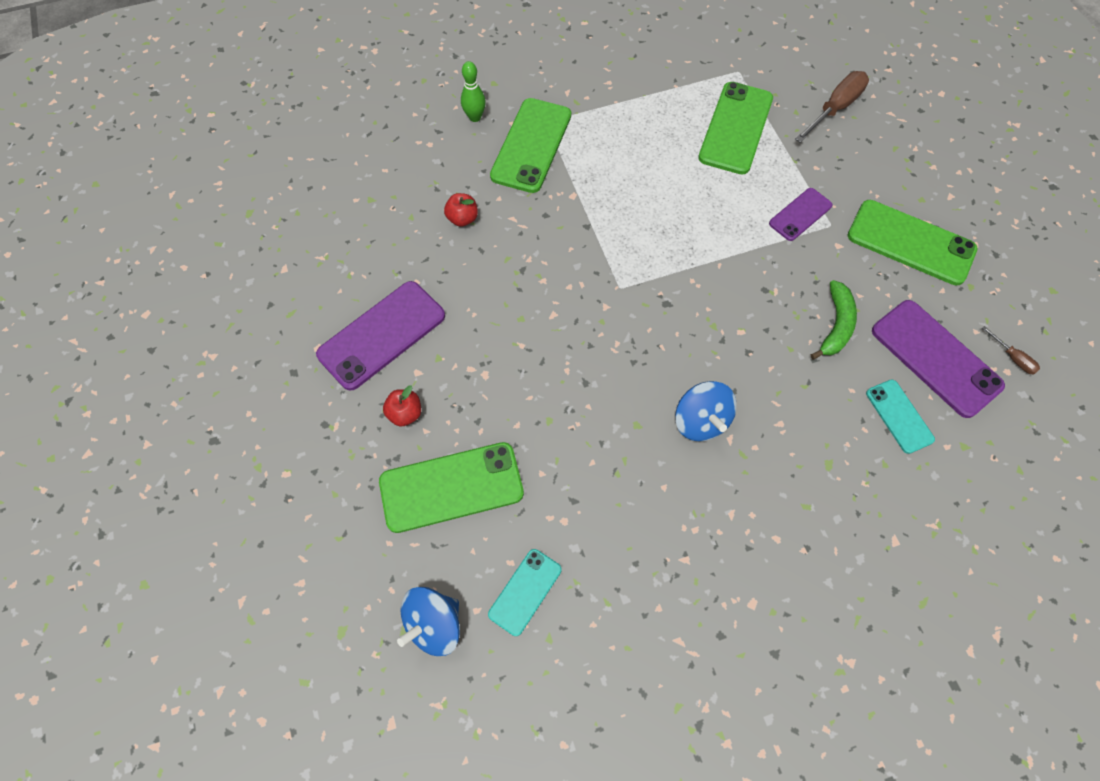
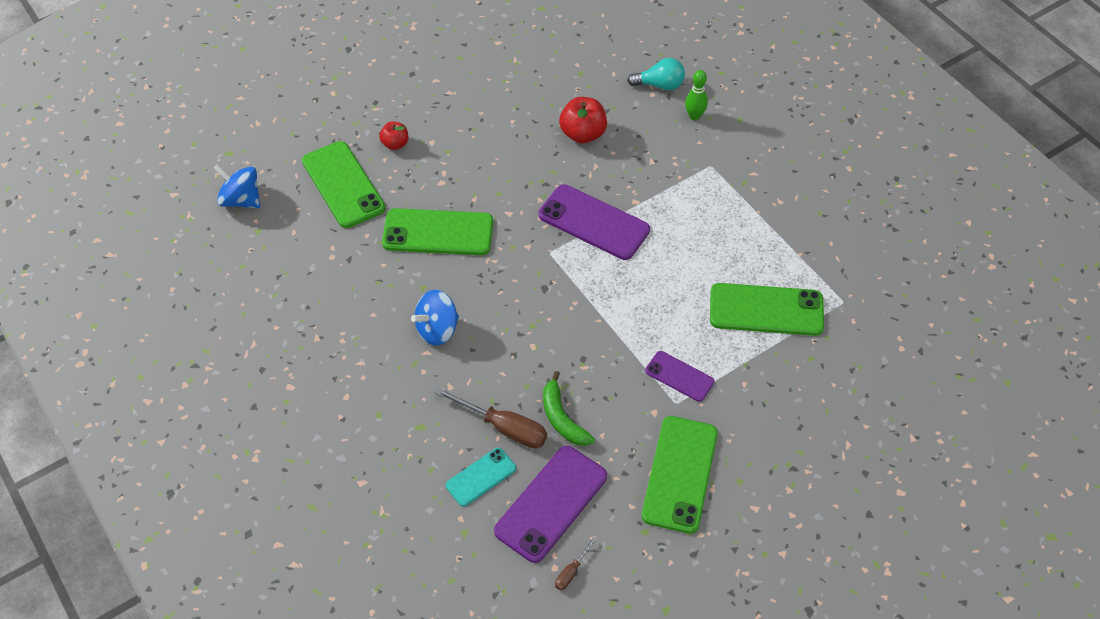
camera: 75 degrees right, 10 degrees down
purple phone [316,281,445,391] -> purple phone moved to [539,184,650,260]
red apple [444,193,478,227] -> red apple [559,97,607,144], size x1.64
turquoise phone [488,549,562,636] -> none
green phone [490,98,571,193] -> green phone moved to [382,208,493,255]
brown screwdriver [795,71,869,143] -> brown screwdriver moved to [434,387,547,448]
green banana [811,280,857,359] -> green banana turned 60 degrees clockwise [543,371,595,446]
none -> turquoise light bulb [627,58,685,90]

